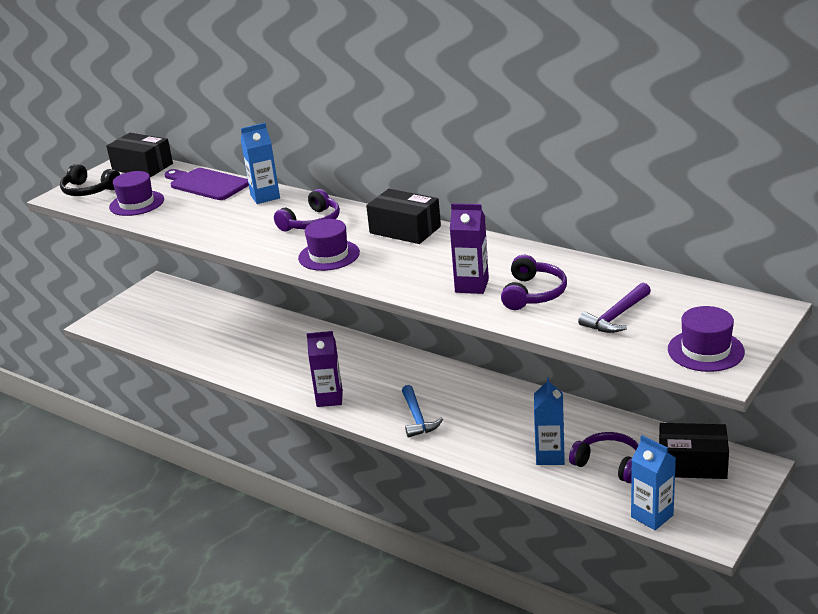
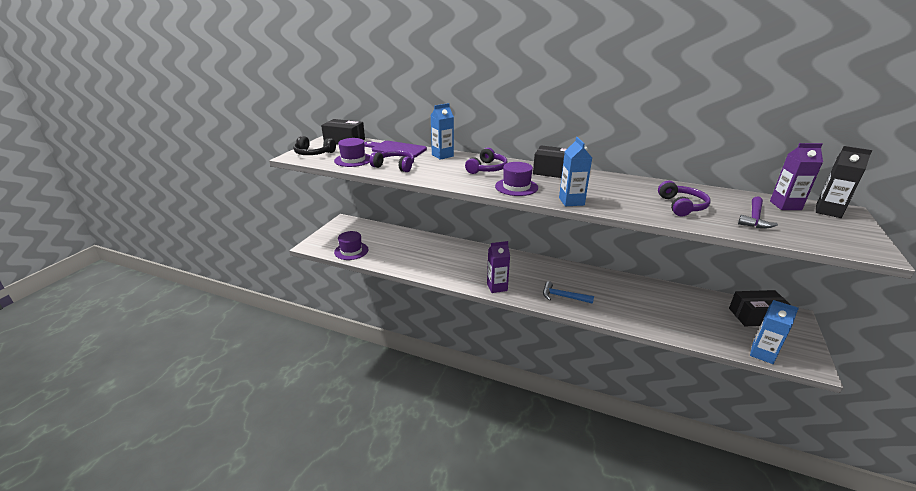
camera: 15 degrees left, 0 degrees up
blue hammer [402,385,443,438] -> blue hammer turned 135 degrees clockwise [543,281,594,304]
purple carton [450,203,489,294] -> purple carton moved to [770,143,823,210]
blue carton [534,377,565,465] -> blue carton moved to [559,137,592,206]
purple headphones [569,432,639,483] -> purple headphones moved to [370,150,414,172]
purple hat [668,306,745,372] -> purple hat moved to [334,231,368,260]
none -> black carton [816,146,872,218]

